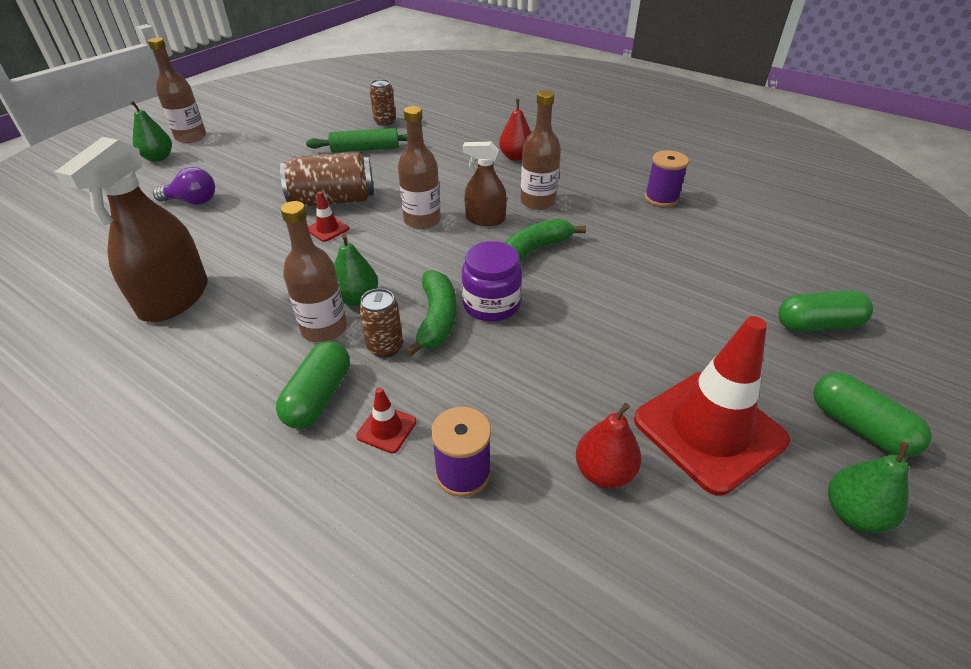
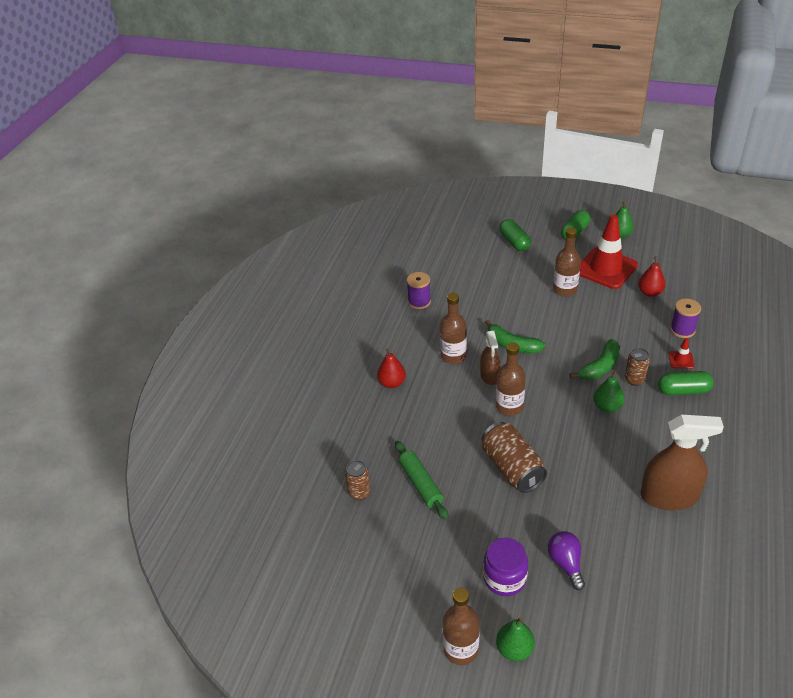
camera: 105 degrees left, 0 degrees up
brown bottle [281,201,347,342] -> brown bottle moved to [553,228,581,297]
red traffic cone [308,191,349,242] -> none
green banana [405,270,457,357] -> green banana turned 150 degrees clockwise [570,339,620,380]
purple jar [462,241,522,321] -> purple jar moved to [483,538,528,596]

